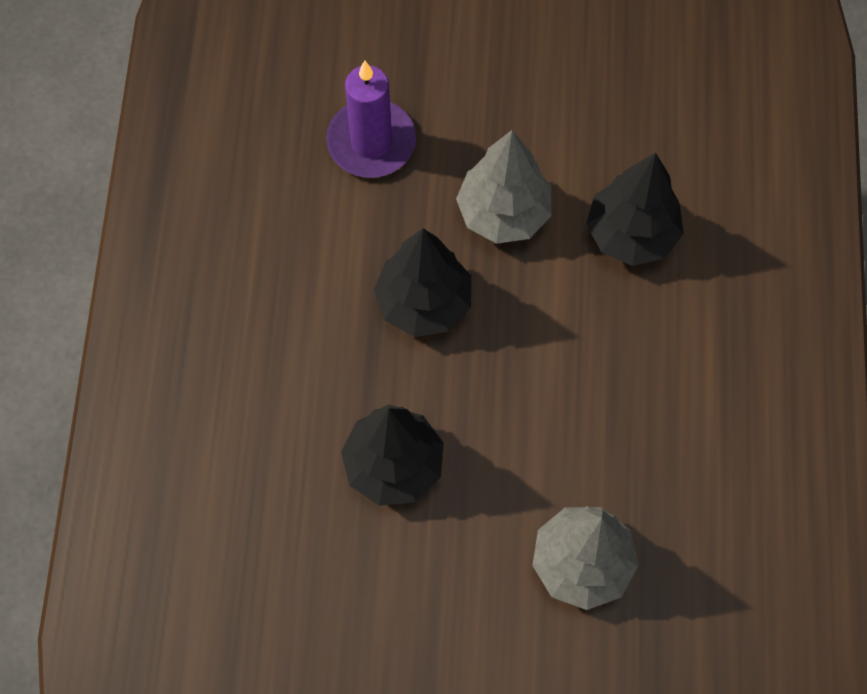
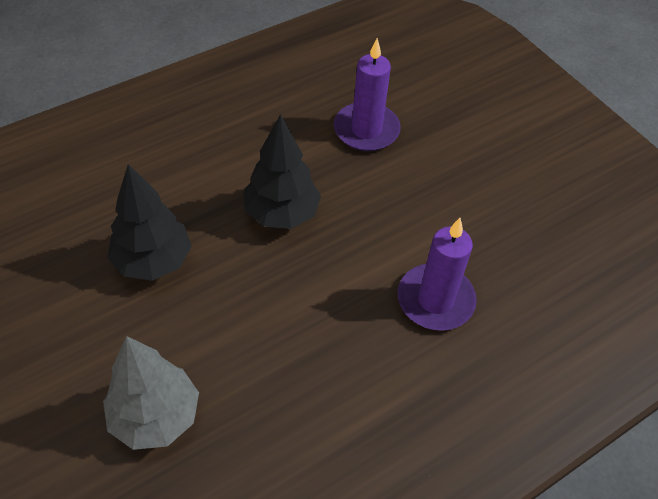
camera: 50 degrees right, 15 degrees down
grey tree [456,130,551,244] -> none
black tree [586,153,684,266] -> purple candle [398,218,477,331]

